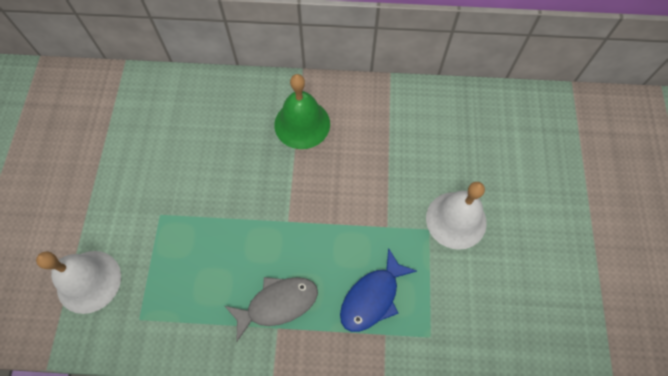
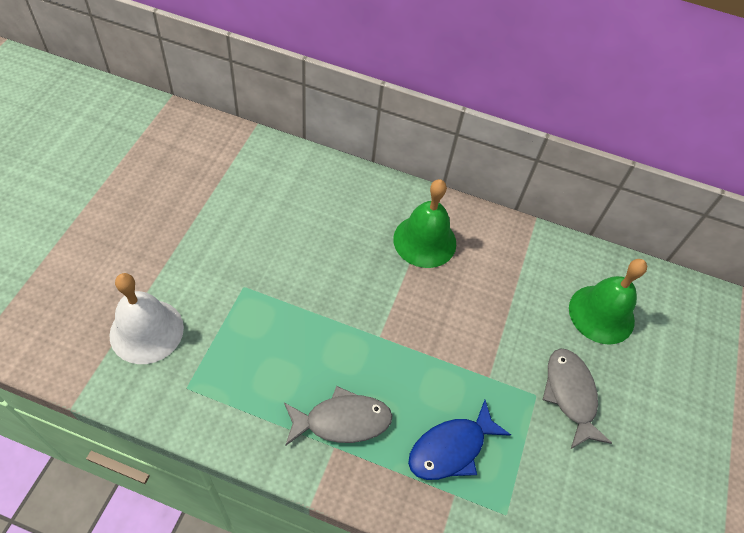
camera: 10 degrees right, 10 degrees down
white bell [426,182,487,250] -> grey fish [543,348,612,449]
none -> green bell [569,259,647,345]

